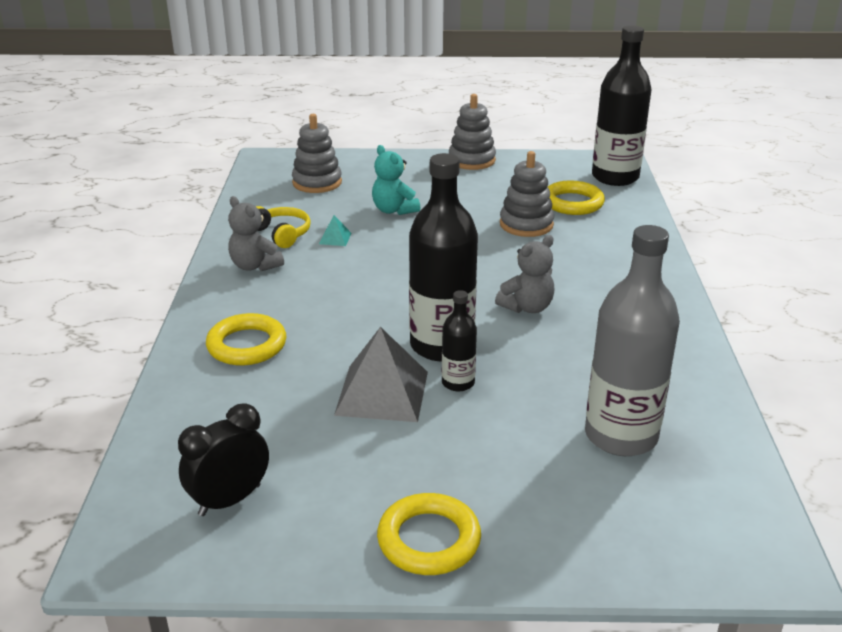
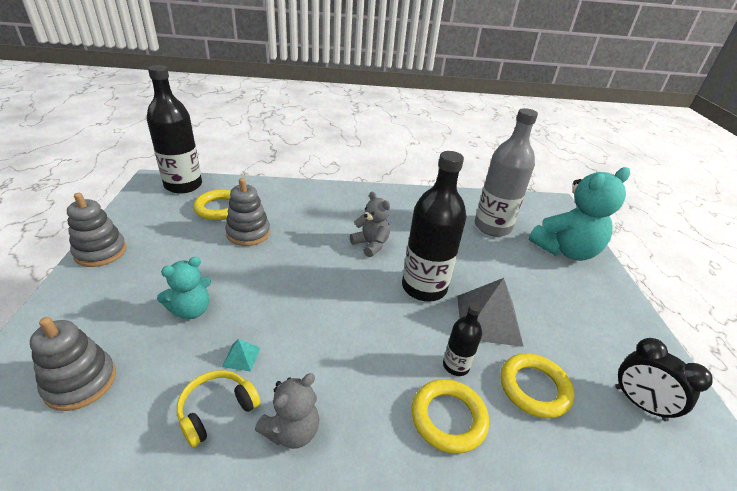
camera: 95 degrees left, 5 degrees up
yellow ring [377,493,481,575] -> yellow ring moved to [500,353,574,418]
black bottle [442,290,477,392] -> black bottle moved to [443,302,482,376]
none -> turquoise teddy bear [529,167,630,261]

